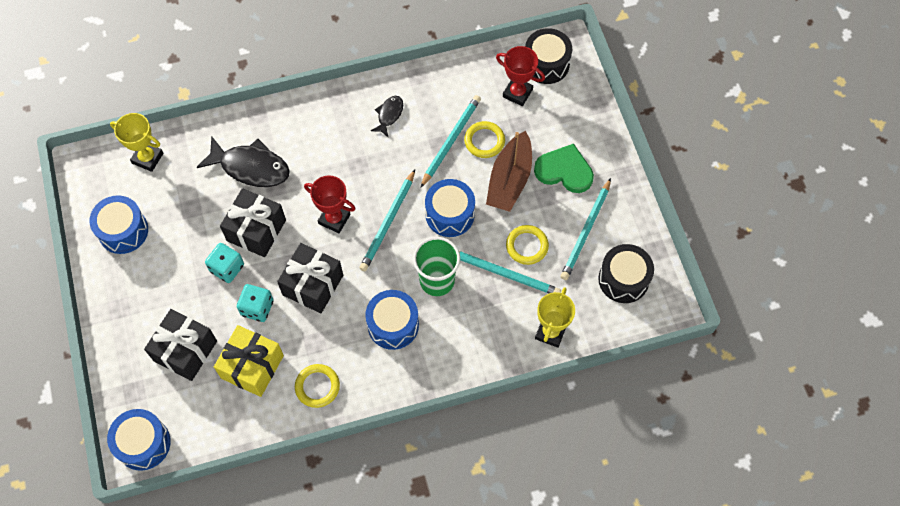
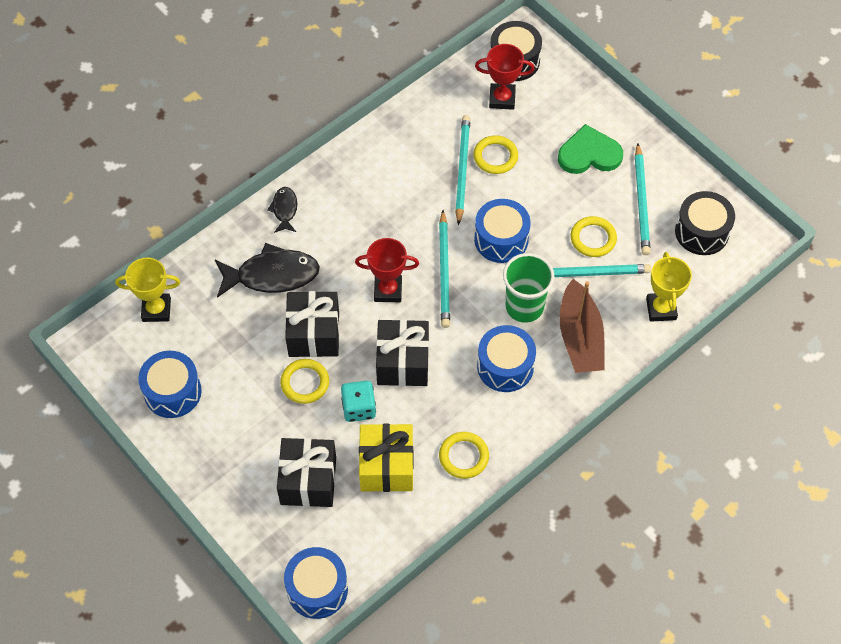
camera: 25 degrees left, 5 degrees down
turquoise dice [205,243,244,283] -> yellow ring [280,359,329,404]
black fish [371,96,403,137] -> black fish moved to [267,187,297,233]
brown boat [486,131,532,212] -> brown boat moved to [560,279,605,373]

